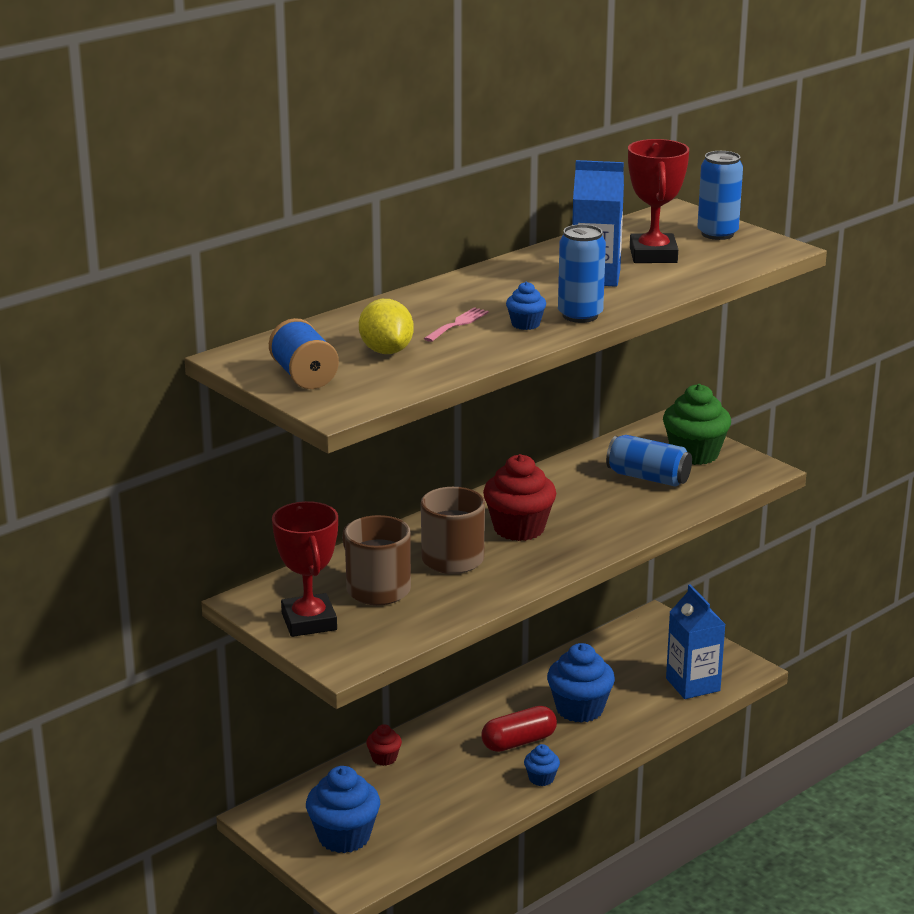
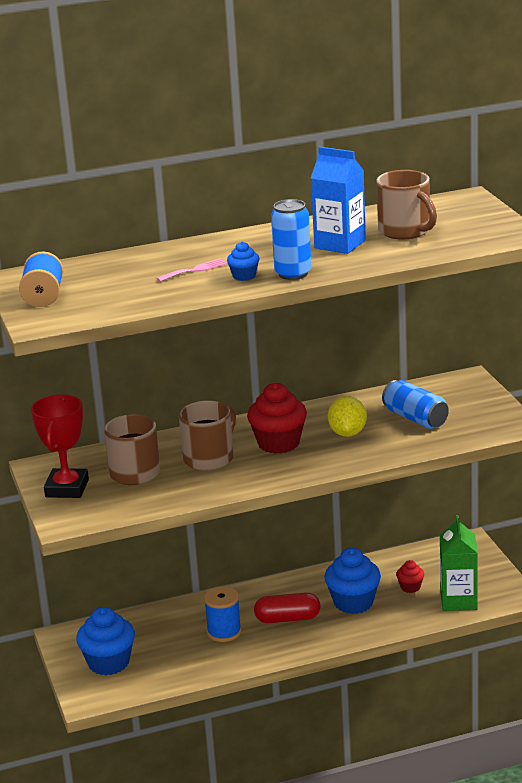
camera: 25 degrees right, 0 degrees up
yellow lemon [359,299,414,354] -> yellow lemon moved to [328,396,367,437]
red cupcake [366,724,402,766] -> red cupcake moved to [396,560,424,593]
blue cupcake [524,744,560,786] -> none
red trophy [628,139,689,263] -> brown mug [376,170,437,239]
green cupcake [663,384,731,465] -> none
blue carton [666,584,726,699] -> green carton [440,515,478,611]
blue can [697,151,743,240] -> none
none -> blue spool [204,586,242,642]

